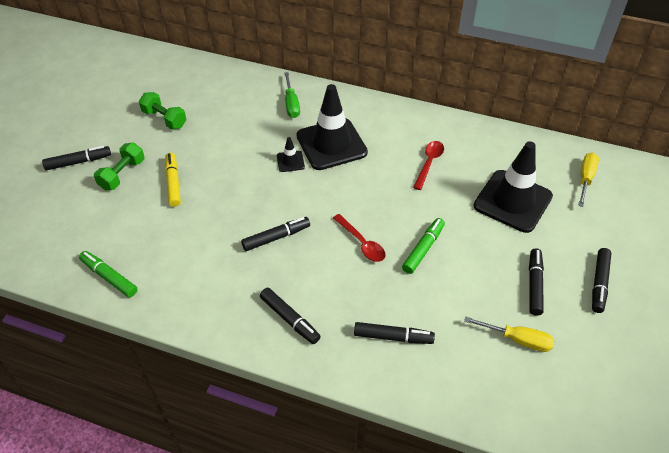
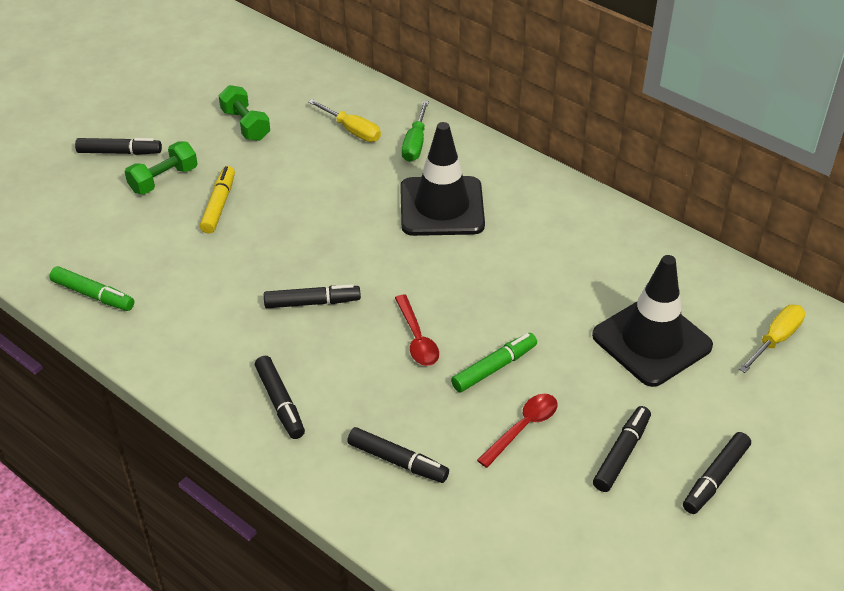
camera: 20 degrees right, 5 degrees down
green marker [79,251,137,297] -> green marker turned 150 degrees clockwise [50,266,134,311]
black traffic cone [277,137,305,172] -> none
red spoon [413,141,444,190] -> red spoon moved to [477,394,558,468]
yellow screwdriver [464,317,554,352] -> yellow screwdriver moved to [308,99,381,142]

